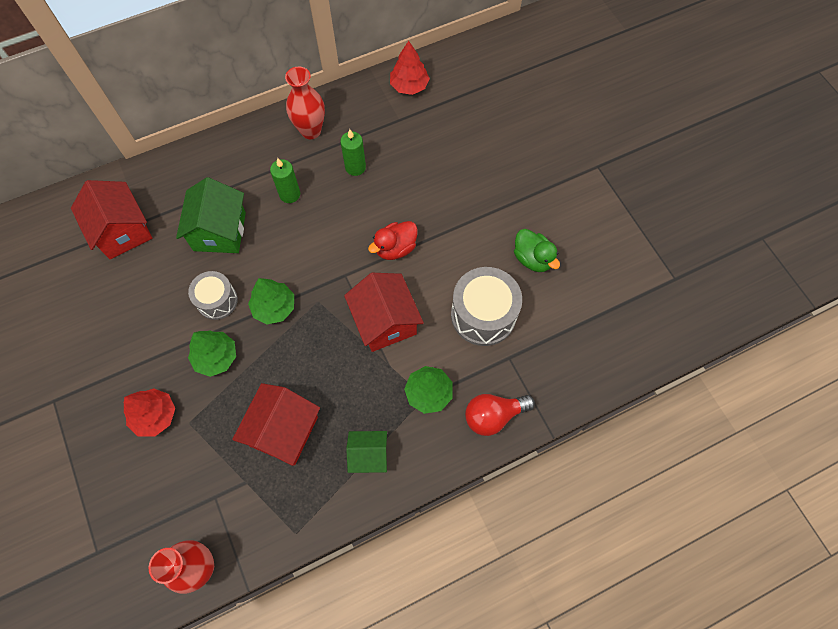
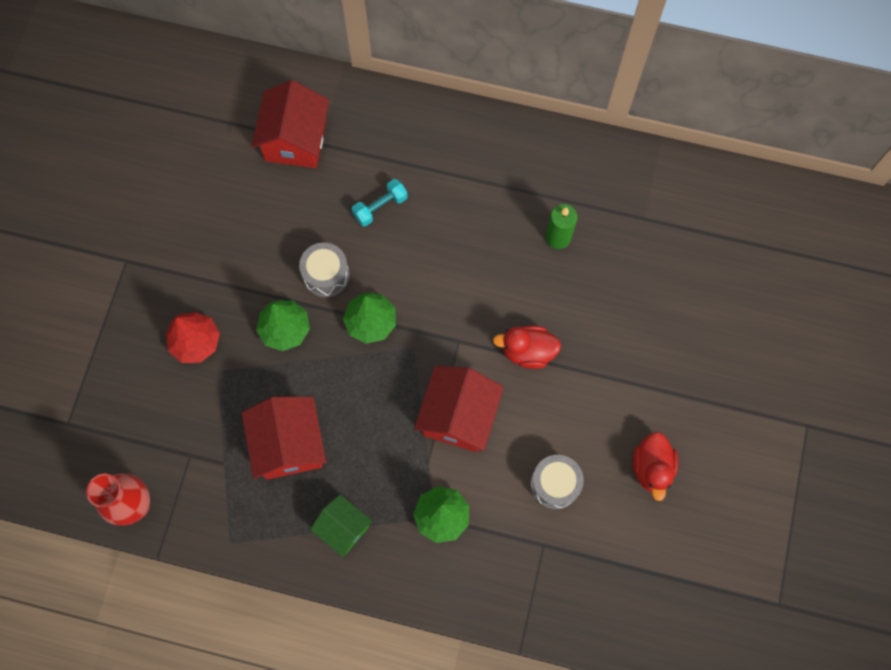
camera: 40 degrees right, 5 degrees up
green house [176,177,246,253] -> turquoise dumbbell [352,179,408,227]
red house [232,383,320,466] -> red house turned 75 degrees counterclockwise [242,397,326,480]
green candle [270,158,300,203] -> none
red vase [285,67,325,139] -> none
red tree [390,41,430,95] -> none
grey drum [451,267,522,346] -> grey drum [530,455,584,510], size x0.62
red light bulb [465,394,535,436] -> none
green duck [514,229,560,272] -> red duck [633,432,678,501]

